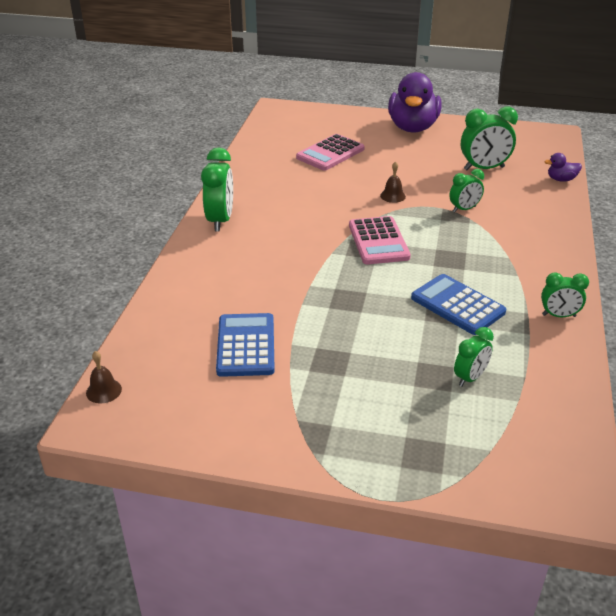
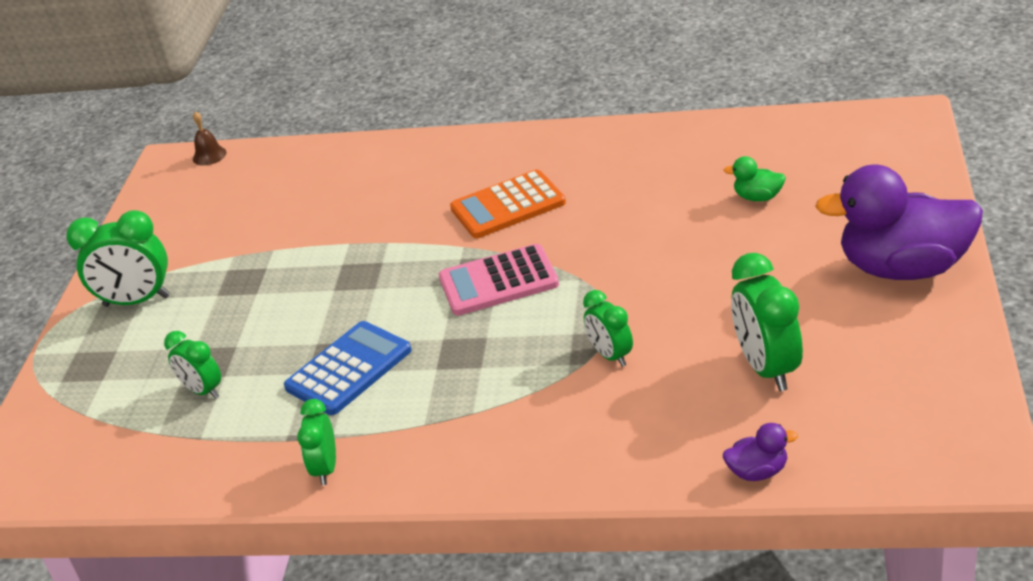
camera: 90 degrees right, 0 degrees up
green clock [201,147,233,231] -> green clock moved to [66,210,170,307]
blue calculator [216,313,275,377] -> none
pink calculator [296,134,365,171] -> green duck [724,156,786,202]
brown bell [380,161,406,203] -> none
purple duck [545,153,582,182] -> purple duck turned 90 degrees clockwise [723,423,798,481]
none -> orange calculator [450,170,566,238]

